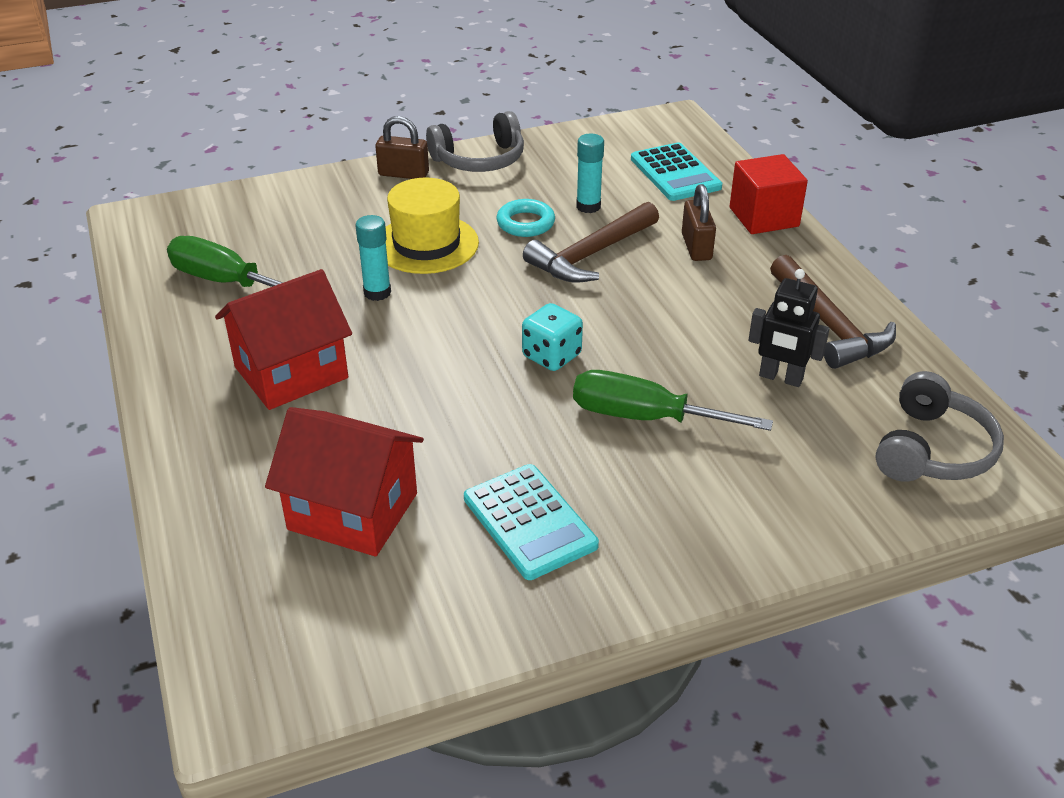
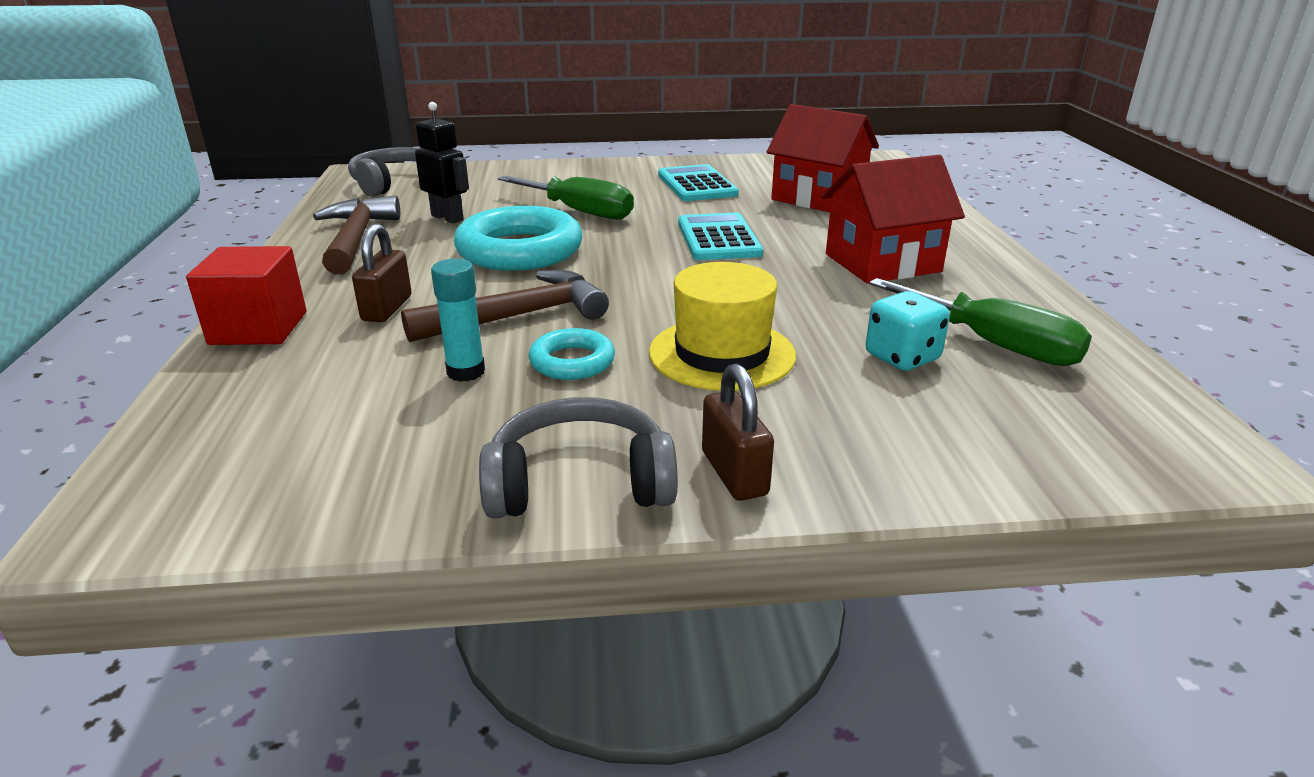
camera: 165 degrees left, 10 degrees down
turquoise glue stick [356,215,391,301] -> none
brown padlock [375,116,429,179] -> brown padlock turned 45 degrees clockwise [702,364,774,501]
turquoise dice [522,303,583,371] -> turquoise dice moved to [866,291,950,371]
turquoise calculator [631,143,722,201] -> turquoise calculator moved to [678,213,763,260]
none -> turquoise ring [454,206,582,271]

